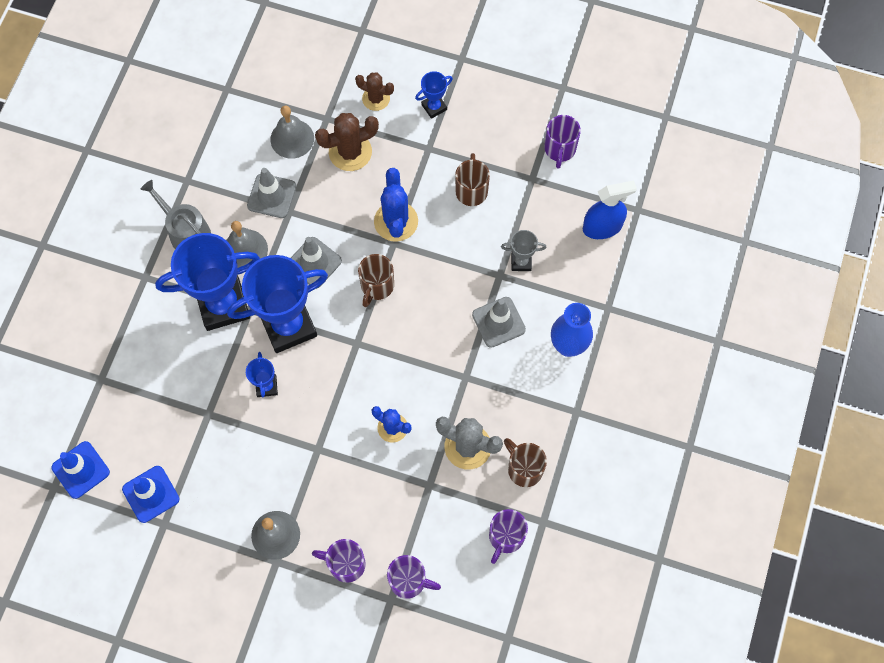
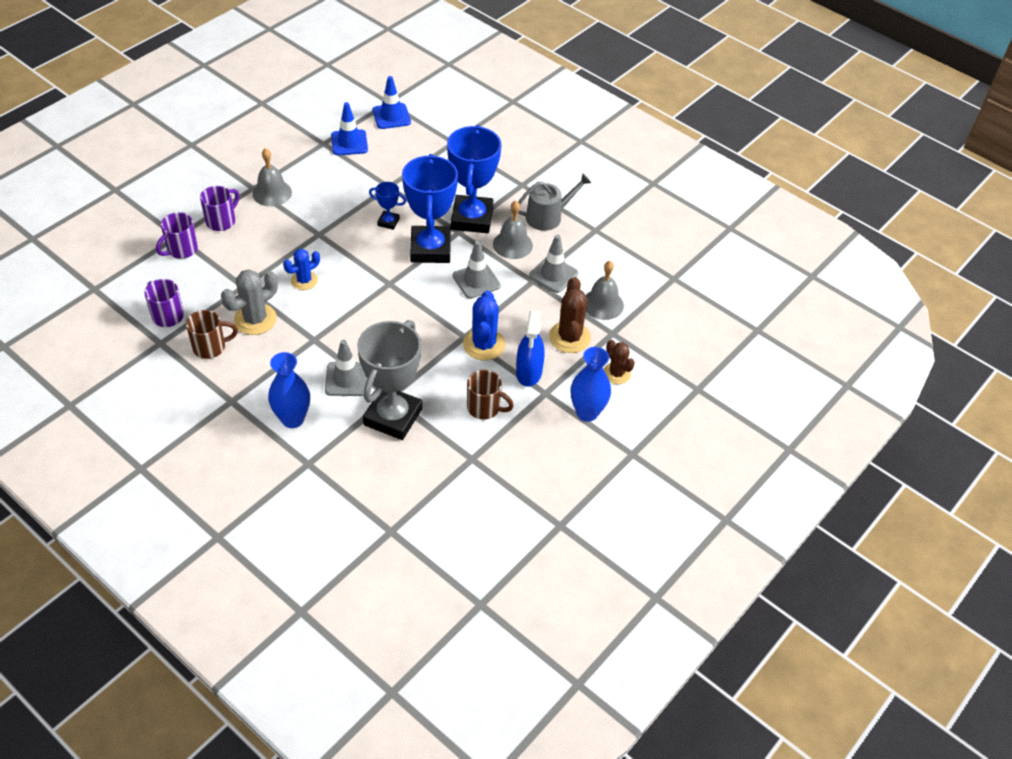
camera: 110 degrees right, 20 degrees down
brown cactus [355,73,394,111] -> brown cactus turned 75 degrees counterclockwise [603,340,635,384]
brown mug [358,254,394,307] -> none
blue cactus [374,168,418,242] -> blue cactus turned 75 degrees clockwise [463,290,505,361]
blue trophy [415,71,453,119] -> blue vase [570,347,611,422]
grey trophy [501,230,546,271] -> grey trophy [357,320,422,440], size x2.22
purple mug [544,115,581,169] -> none
blue spray bottle [583,180,637,239] -> blue spray bottle moved to [516,310,545,387]

